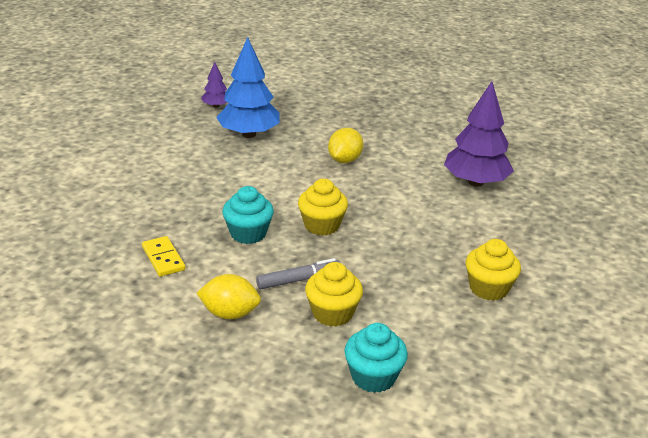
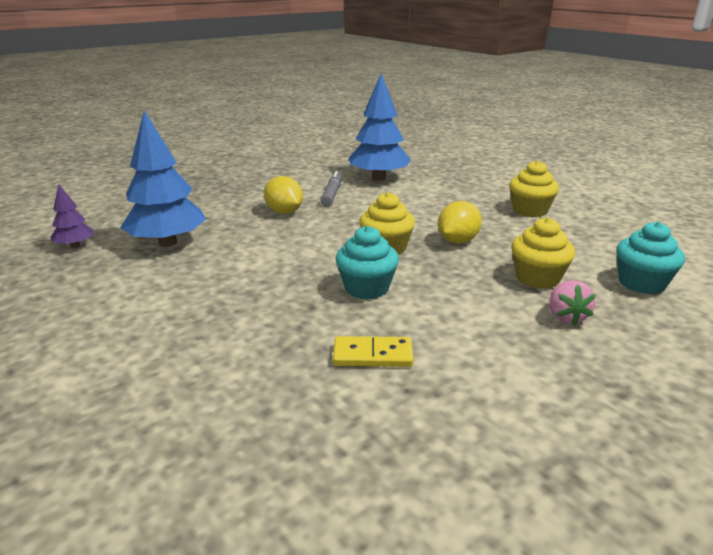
camera: 60 degrees left, 5 degrees down
yellow lemon [197,274,261,319] -> yellow lemon moved to [438,201,482,244]
grey marker [256,258,341,289] -> grey marker moved to [321,171,342,207]
purple tree [444,81,514,187] -> blue tree [349,73,411,181]
none -> pink strawberry [549,280,596,325]

